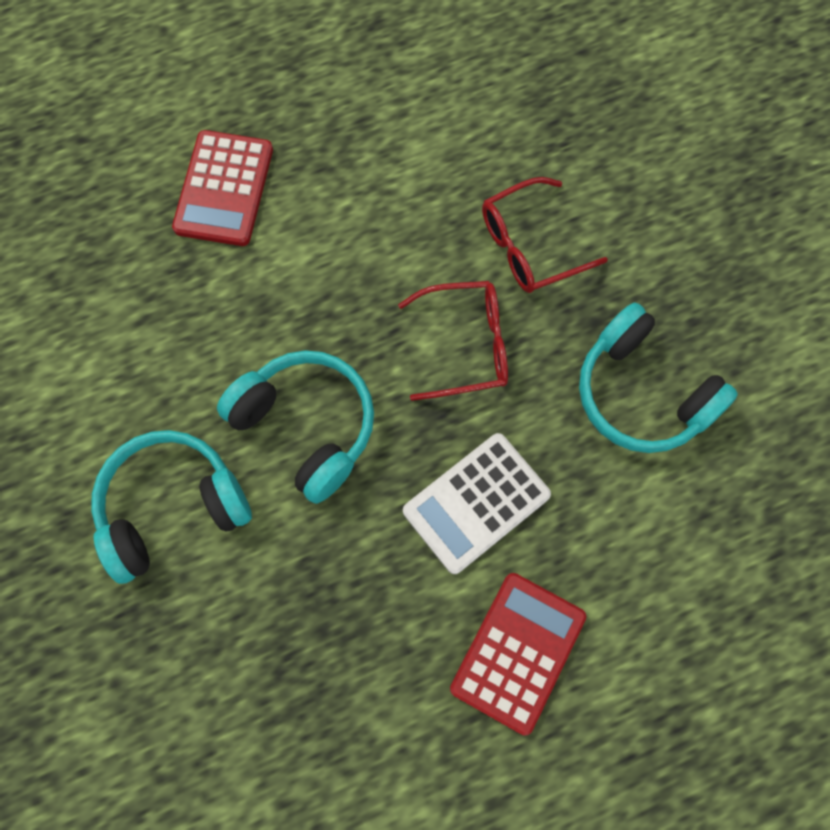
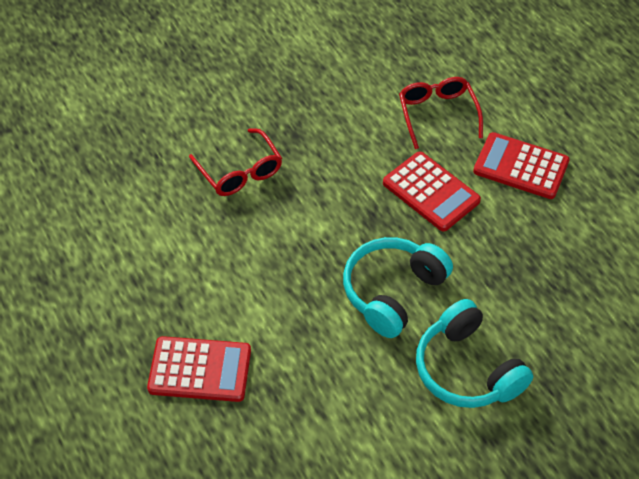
camera: 95 degrees left, 20 degrees down
red glasses [398,281,508,401] -> red glasses moved to [399,77,483,149]
white calculator [403,433,551,574] -> red calculator [383,152,481,231]
turquoise headphones [579,302,738,453] -> none

